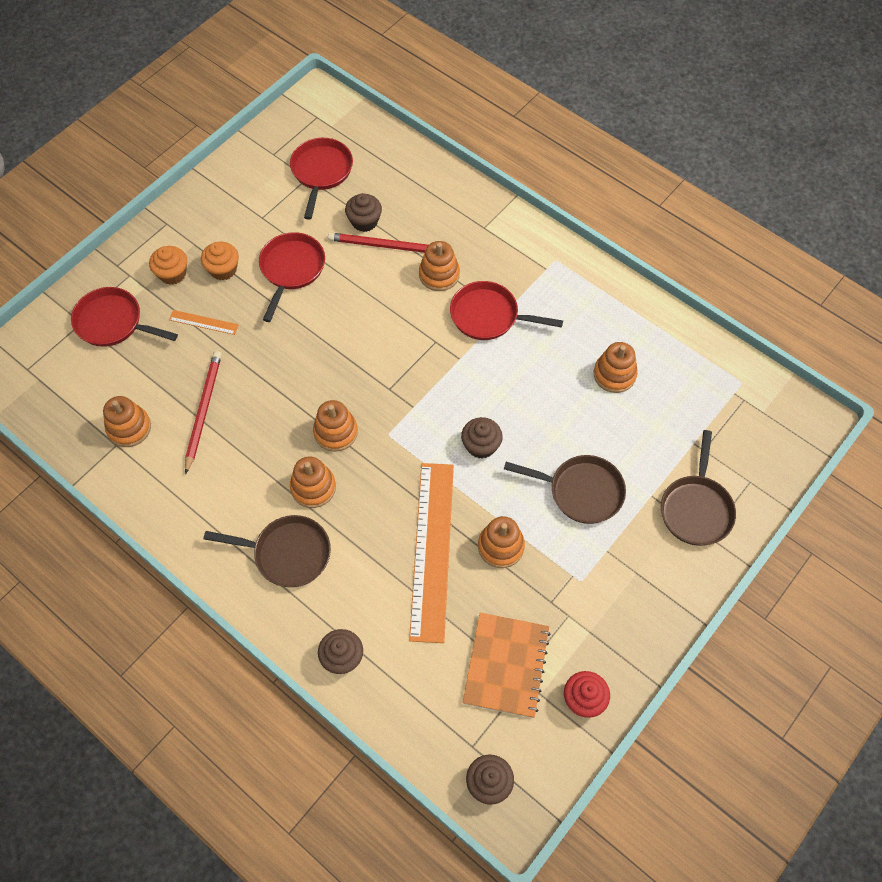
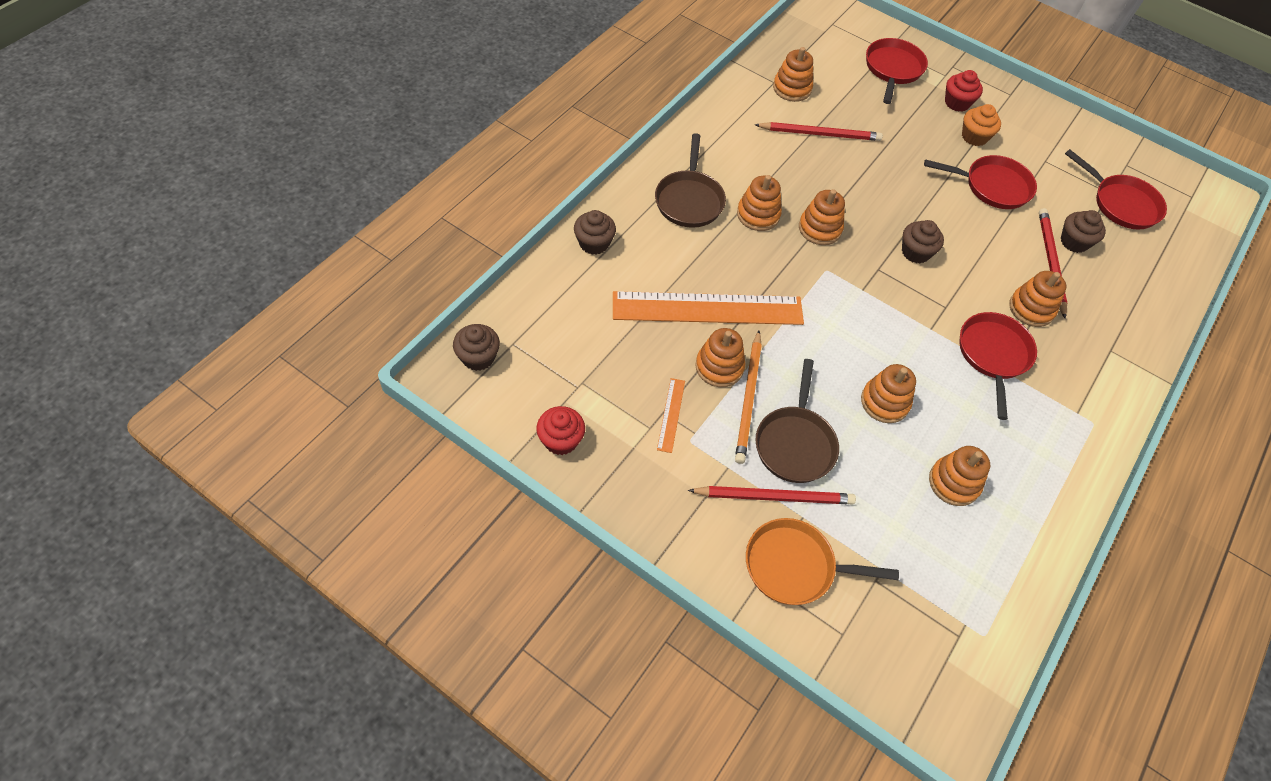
camera: 80 degrees right, 5 degrees down
orange cupcake [149,246,187,285] -> red cupcake [945,70,983,112]
orange ruler [169,310,239,335] -> orange ruler moved to [657,378,685,453]
red pan [290,138,353,220] -> red pan turned 45 degrees clockwise [1065,149,1167,229]
brown cupcake [461,417,503,459] -> brown cupcake moved to [902,220,944,263]
orange notebook [462,613,551,718] -> none
brown pan [661,430,736,546] -> orange pan [746,518,899,605]
none -> red pencil [688,486,856,504]
none -> orange pencil [735,330,762,464]
none -> orange stacking toy [861,364,916,423]

